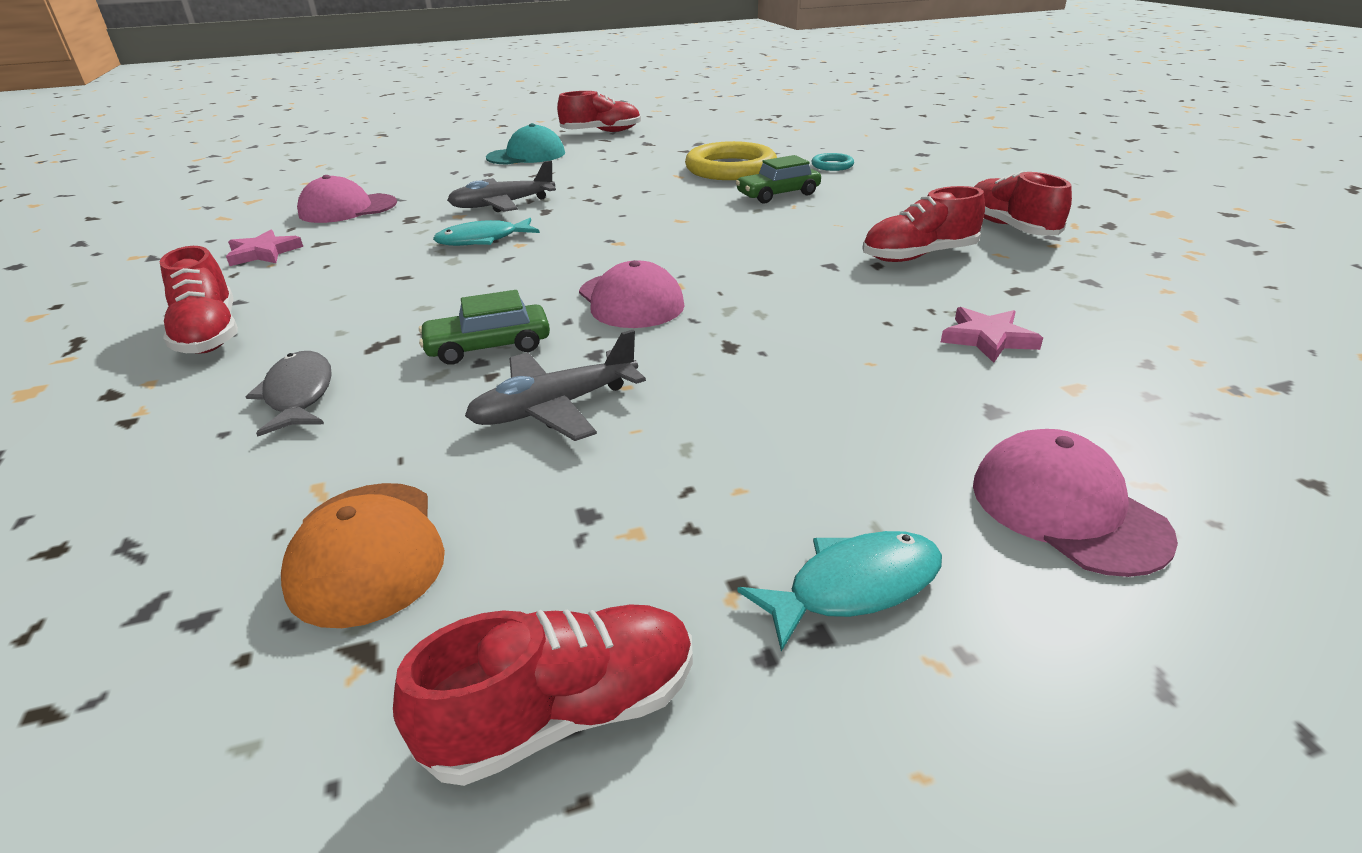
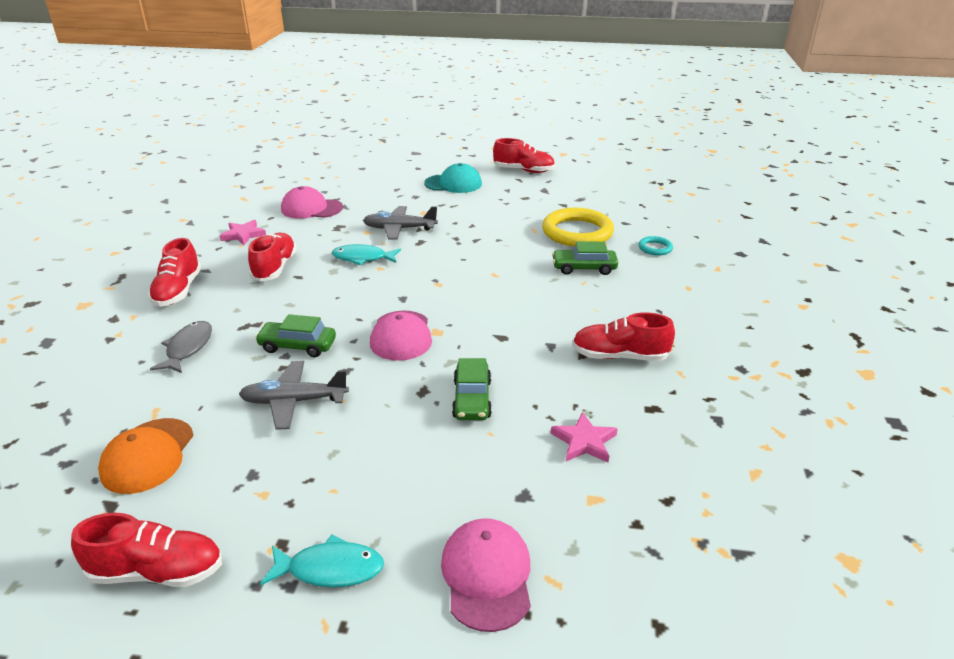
camera: 25 degrees right, 0 degrees up
red shoe [974,171,1072,235] -> red shoe moved to [248,233,297,282]
none -> green car [452,358,492,420]

